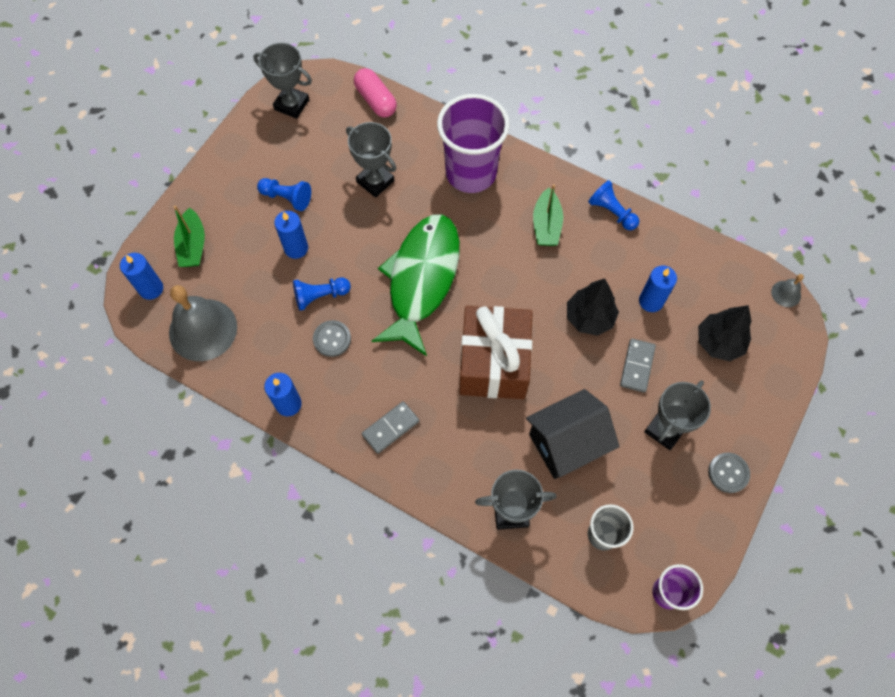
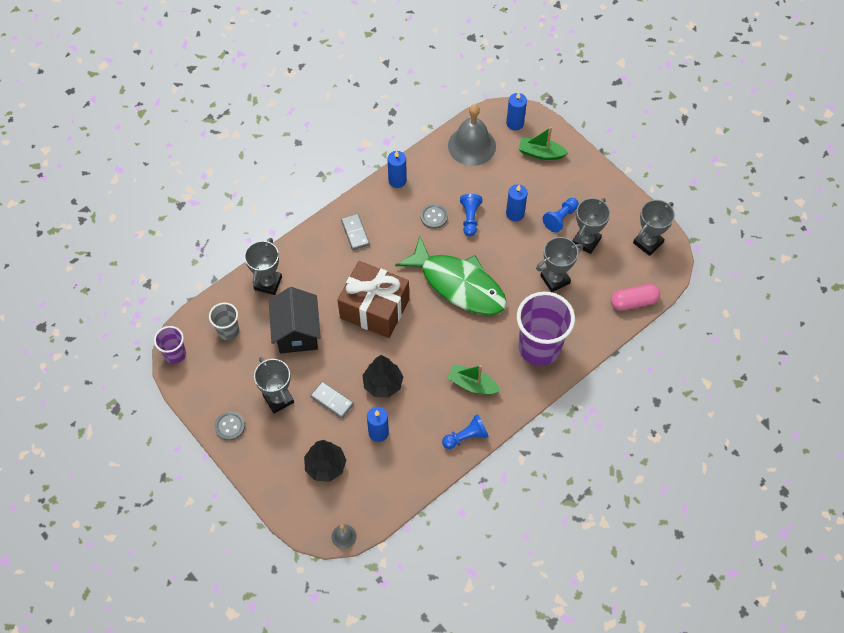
camera: 110 degrees right, 5 degrees down
none -> grey trophy [573,198,610,254]

